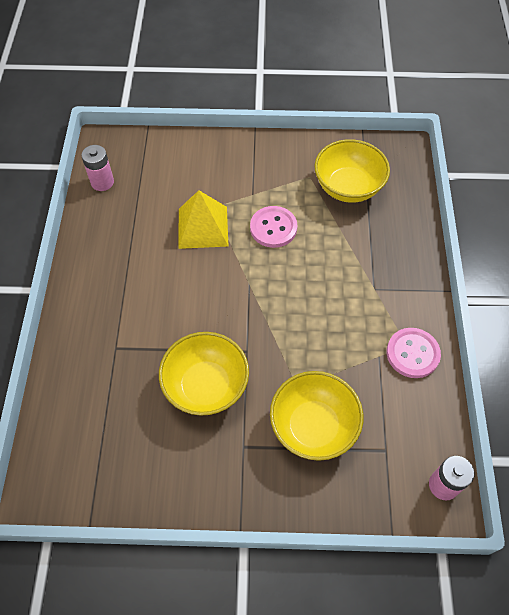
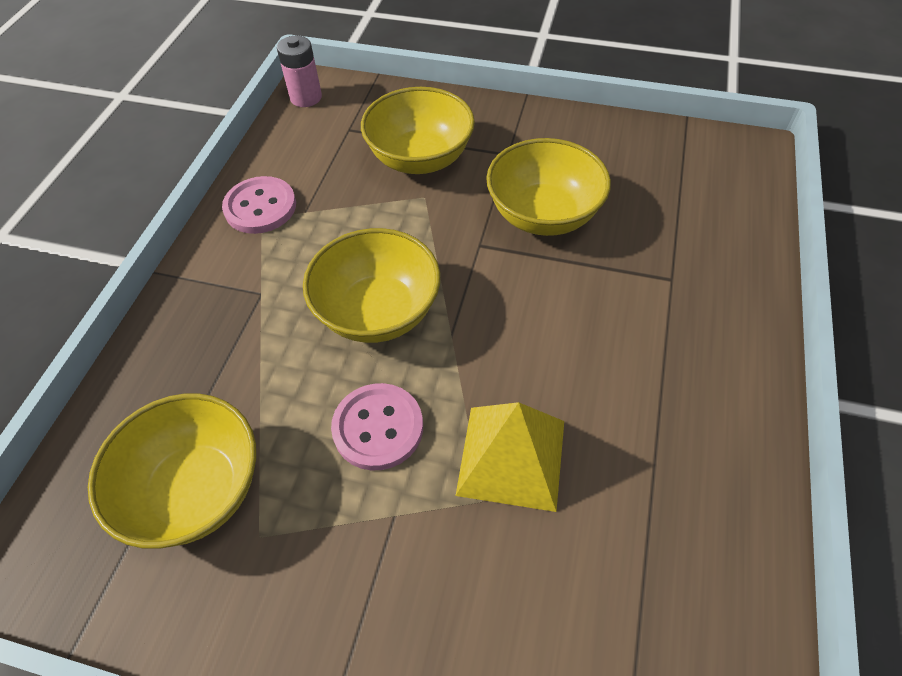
camera: 165 degrees left, 5 degrees down
pink battery [81,145,114,191] -> none
none -> yellow bowl [303,228,440,343]

